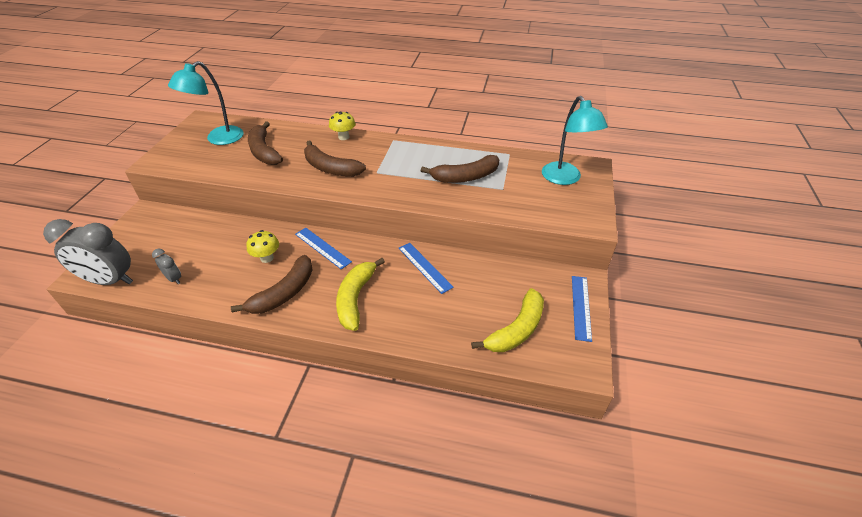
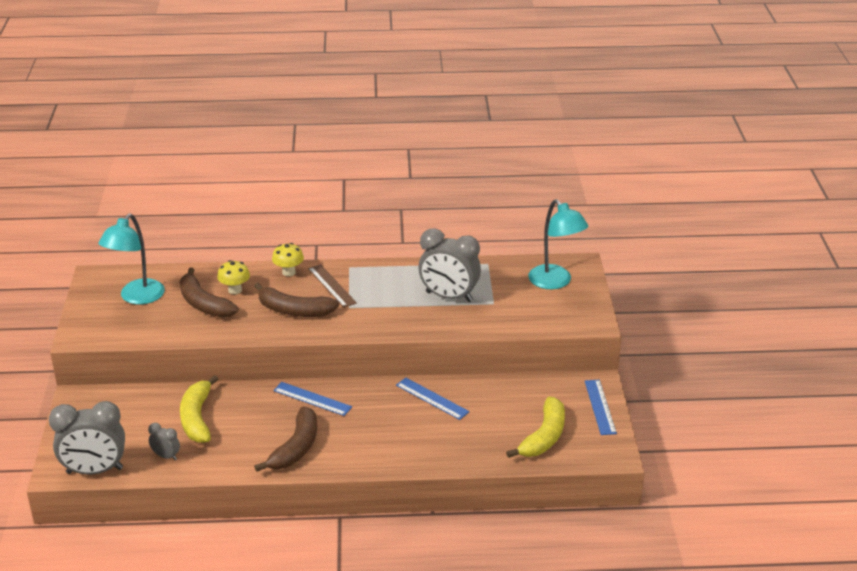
camera: 15 degrees left, 10 degrees down
yellow mushroom [246,230,279,263] -> yellow mushroom moved to [217,260,250,294]
yellow banana [336,258,385,331] -> yellow banana moved to [180,375,218,443]
brown banana [421,155,499,183] -> grey clock [418,229,481,302]
none -> brown ruler [308,264,357,308]

